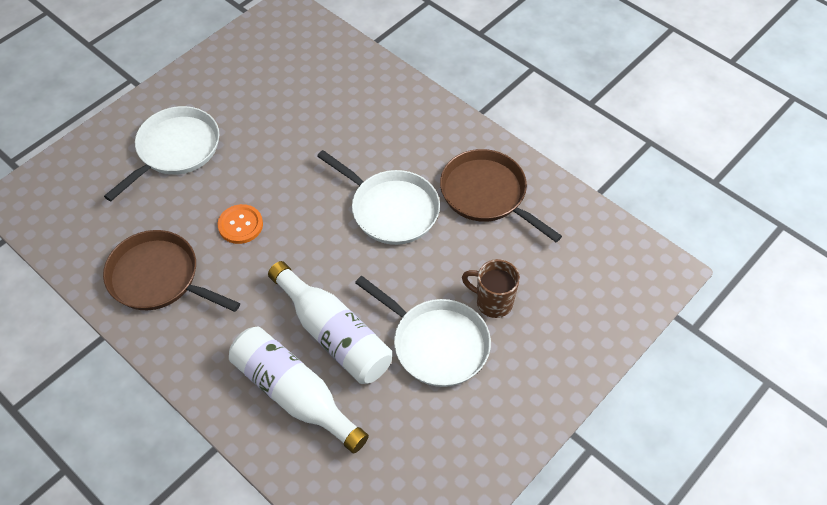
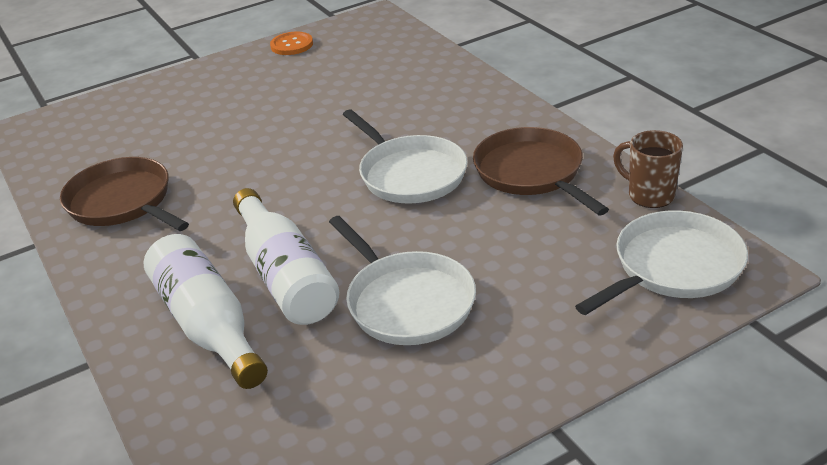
camera: 20 degrees right, 20 degrees down
white pan [104,106,219,201] -> white pan moved to [575,211,748,315]
orange button [218,204,263,244] -> orange button moved to [270,32,313,55]
brown mug [462,259,520,318] -> brown mug moved to [613,130,683,208]

